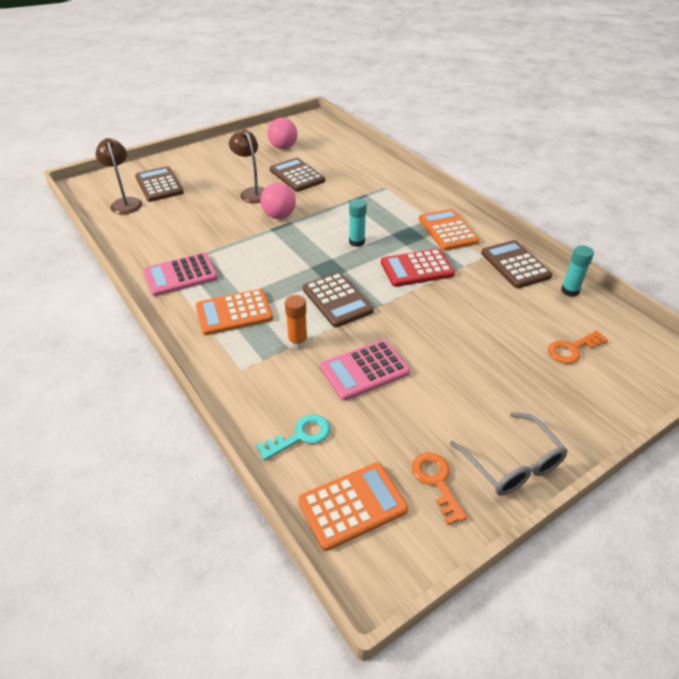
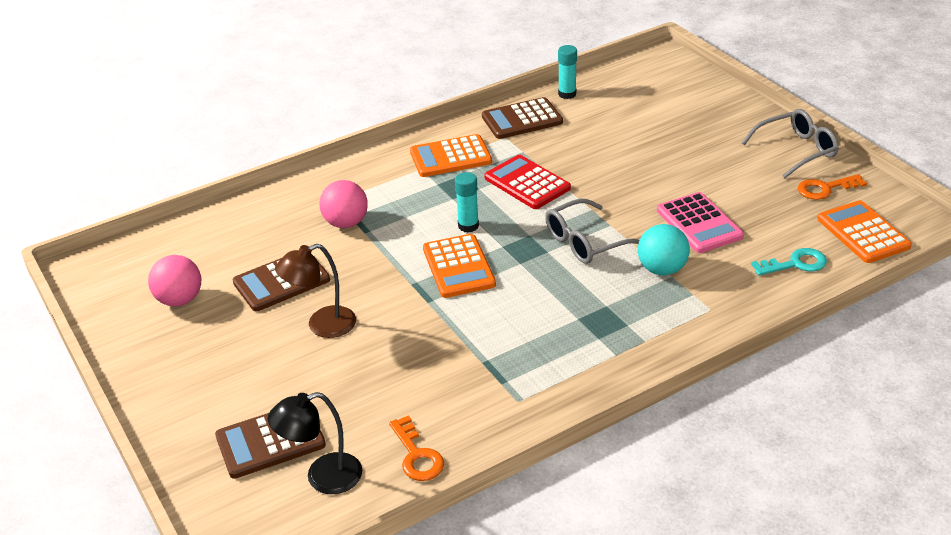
camera: 85 degrees left, 5 degrees down
brown lamp [96,138,142,214] -> black lamp [268,392,362,494]
pink calculator [143,253,218,296] -> none
orange calculator [196,289,273,335] -> orange calculator moved to [423,234,496,298]
turquoise key [256,415,330,461] -> turquoise key turned 105 degrees clockwise [751,248,827,276]
pink ball [260,183,296,219] -> pink ball moved to [319,180,368,228]
orange glue stick [285,295,308,349] -> turquoise ball [638,224,690,275]
brown calculator [303,272,374,327] -> grey glasses [545,199,639,264]
red calculator [381,249,455,287] -> red calculator turned 150 degrees clockwise [484,155,571,209]
orange key [548,331,608,364] -> orange key moved to [389,415,444,481]

